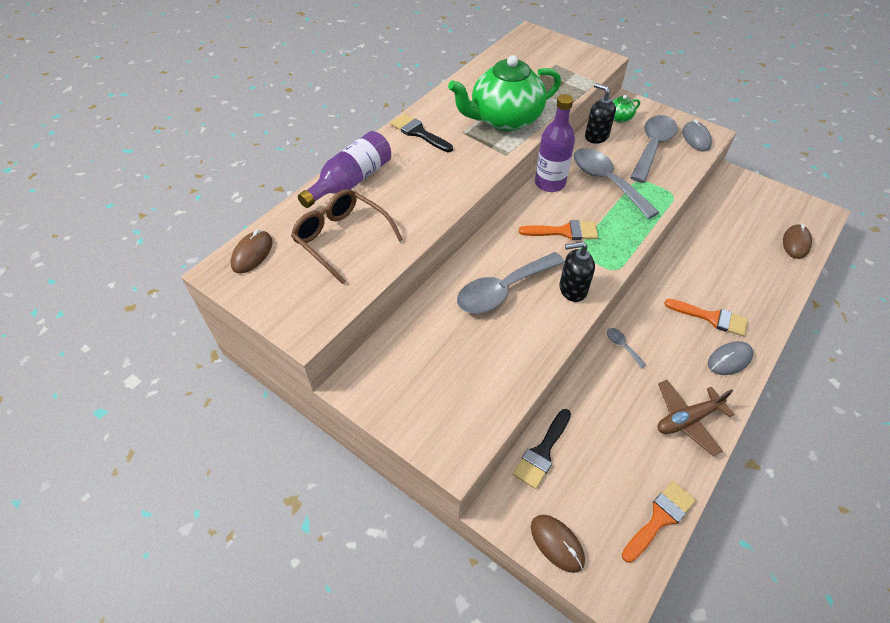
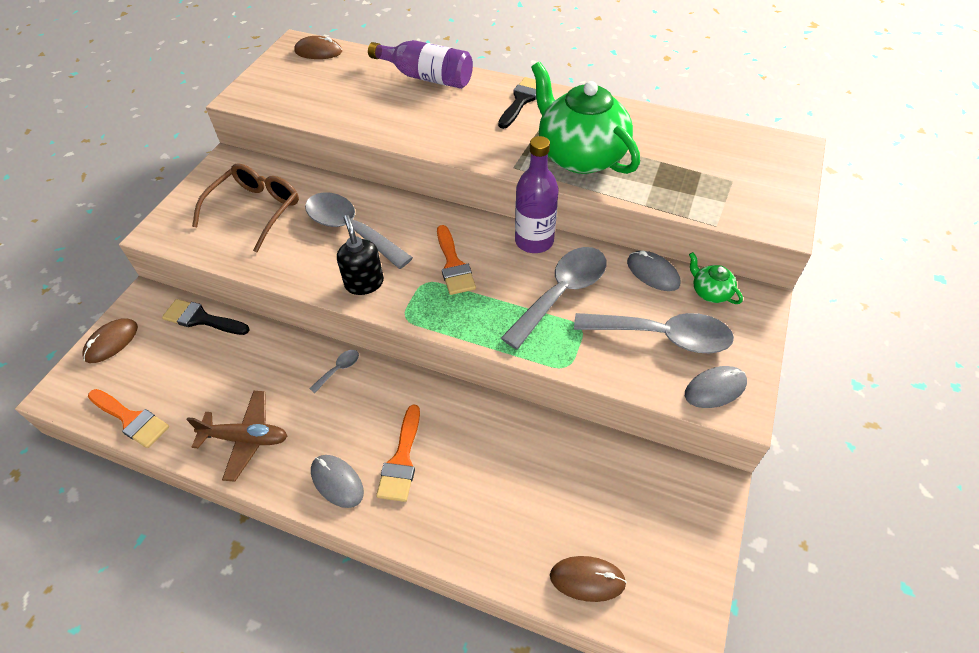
camera: 75 degrees right, 0 degrees up
brown glasses [291,189,403,284] -> brown glasses moved to [192,163,299,252]
black soap dispenser [585,83,616,144] -> grey mouse [627,251,680,291]
brown plane [657,380,734,456] -> brown plane turned 135 degrees clockwise [186,391,287,482]

